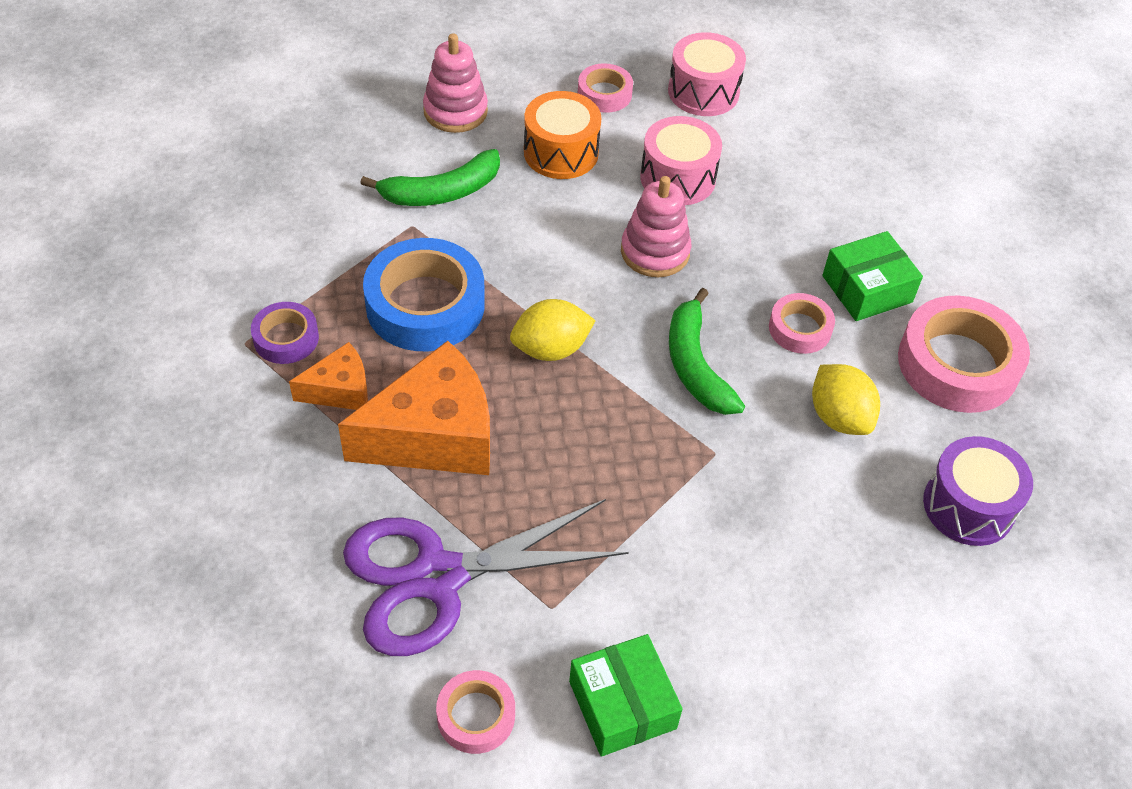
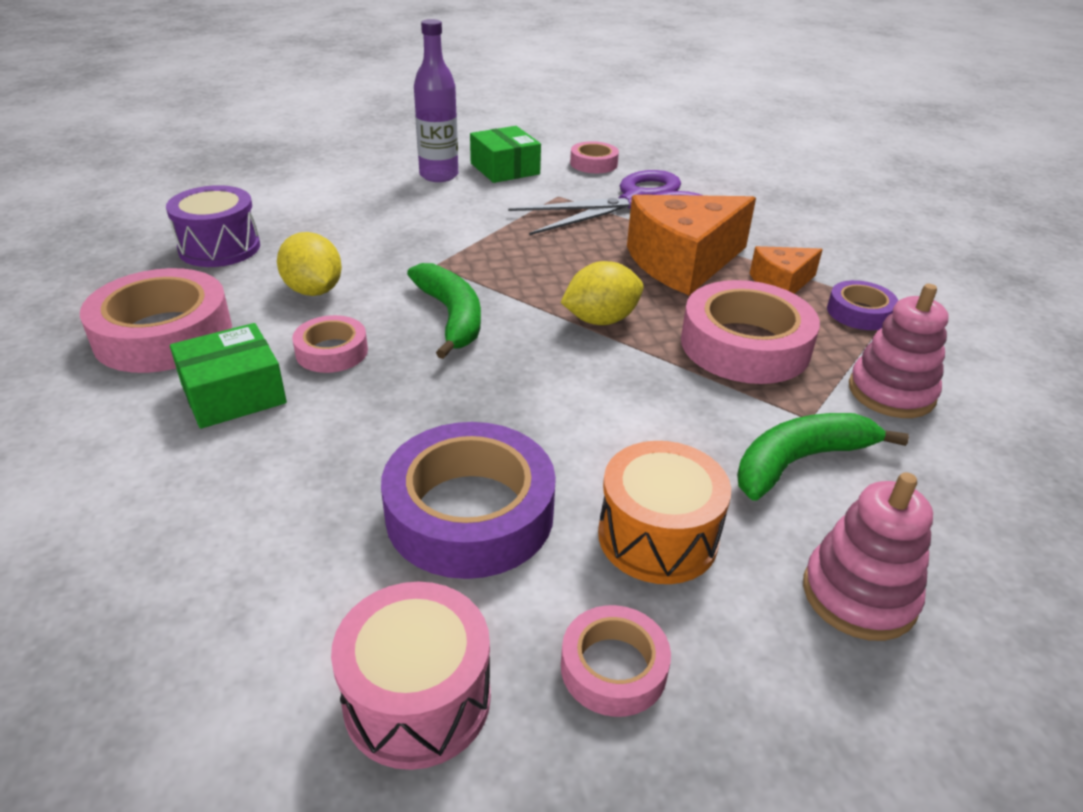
camera: 175 degrees right, 15 degrees down
blue tape [363,238,485,351] -> pink tape [681,280,820,384]
pink stacking toy [621,176,691,277] -> pink stacking toy moved to [849,284,948,418]
pink drum [640,116,722,205] -> purple tape [381,422,556,579]
none -> purple bottle [414,19,458,182]

